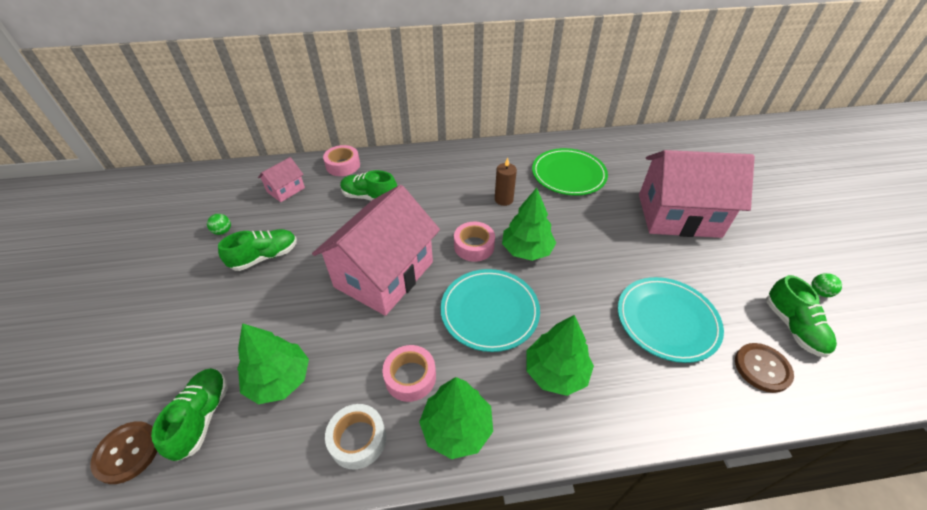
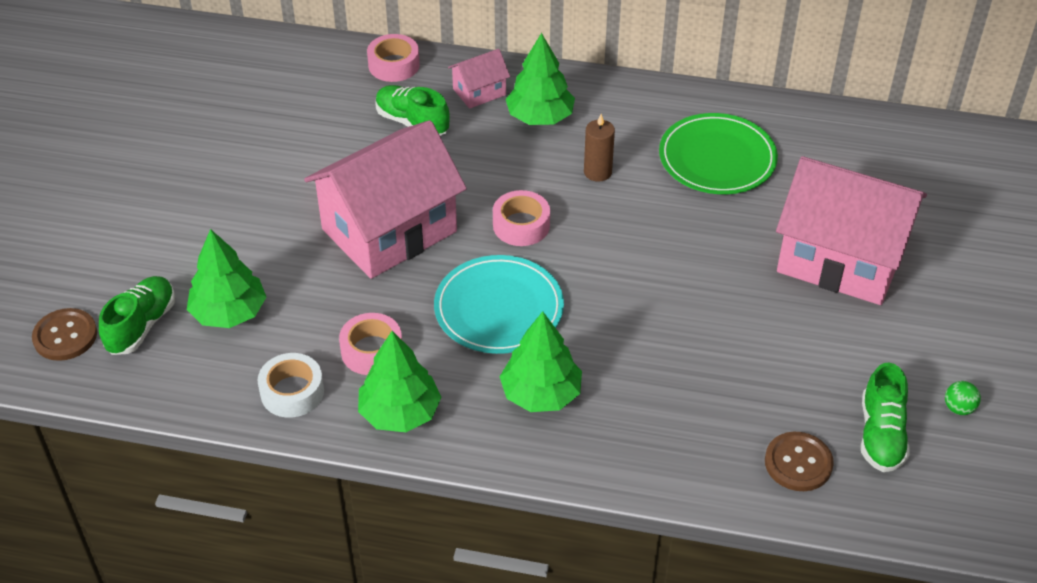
camera: 20 degrees right, 0 degrees up
green ball [207,214,231,235] -> none
green shoe [218,229,297,271] -> none
pink house [258,157,305,202] -> pink house moved to [448,49,510,109]
green tree [502,188,556,261] -> green tree moved to [506,33,575,125]
turquoise plate [618,277,724,363] -> none

